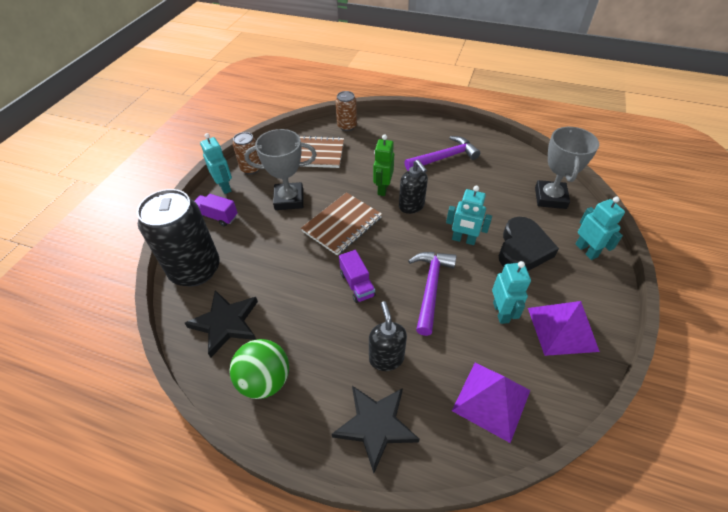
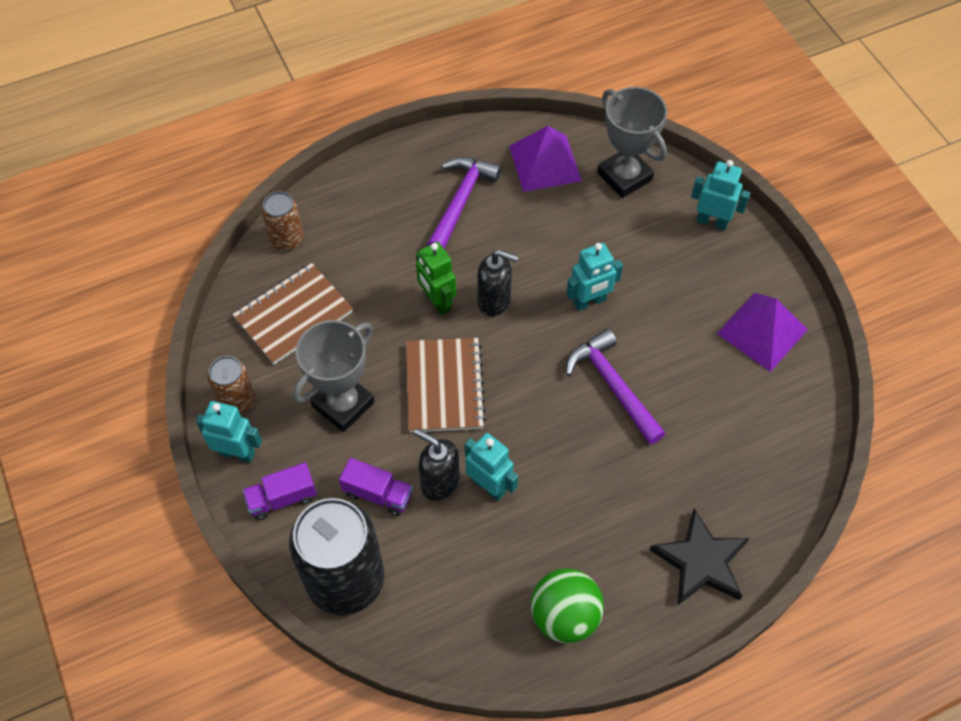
camera: 45 degrees left, 10 degrees up
black star [185,290,258,358] -> none
purple truck [339,250,376,303] -> purple truck moved to [339,458,413,516]
black soap dispenser [369,301,407,371] -> black soap dispenser moved to [414,429,460,501]
purple pyramid [452,363,530,443] -> purple pyramid moved to [509,126,582,192]
turquoise robot [492,261,531,324] -> turquoise robot moved to [465,433,518,501]
black heart [499,217,559,271] -> none

